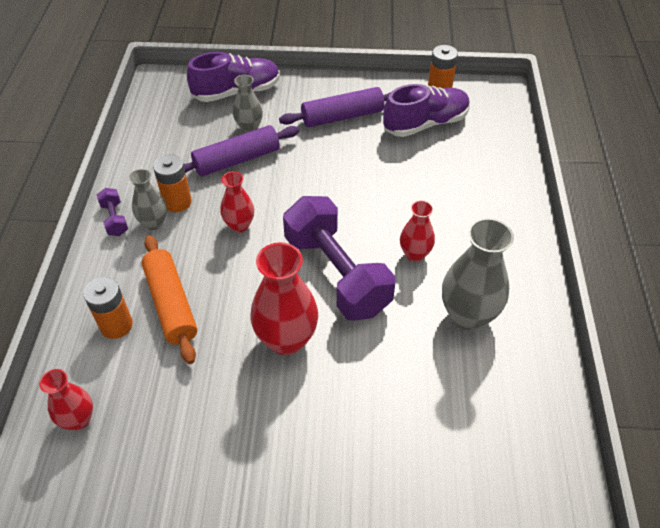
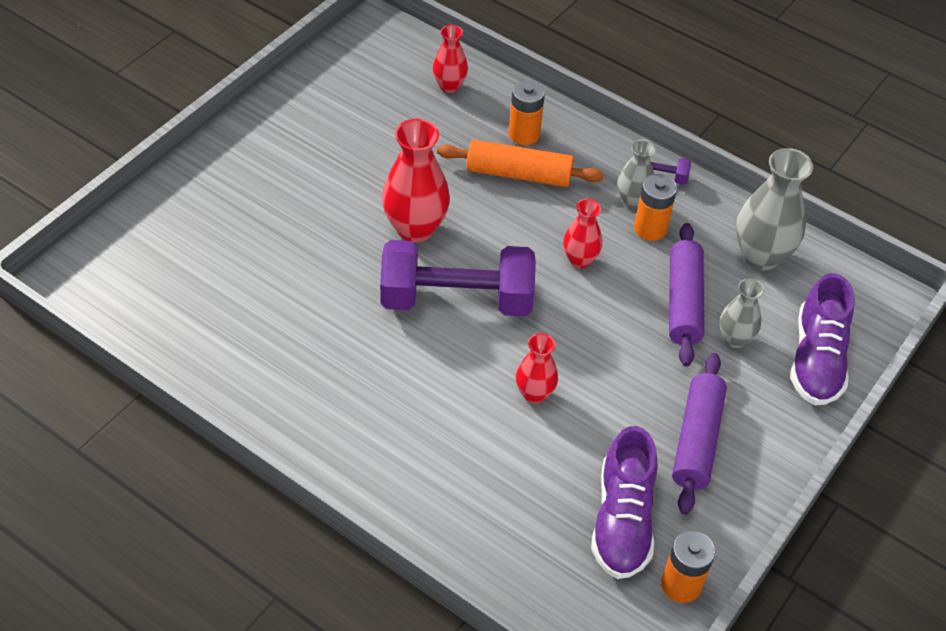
camera: 120 degrees right, 0 degrees up
red vase [400,200,435,262] -> red vase moved to [516,333,558,404]
grey vase [442,218,514,331] -> grey vase moved to [736,148,813,270]

